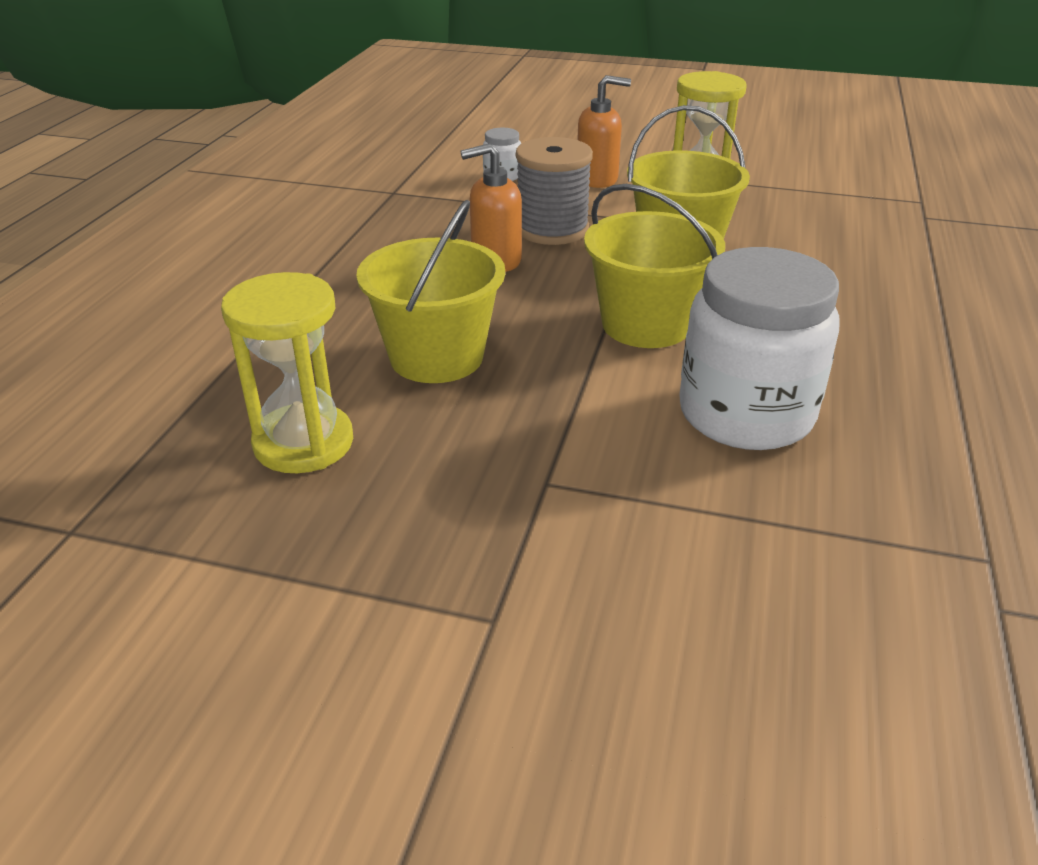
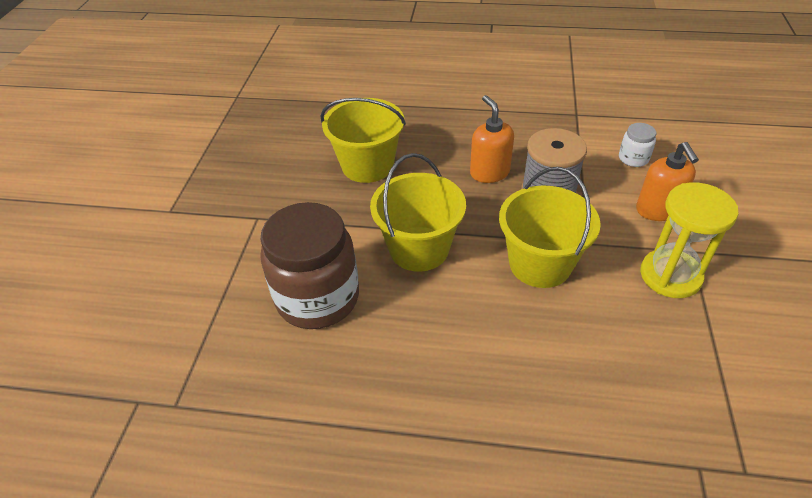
camera: 85 degrees right, 10 degrees up
yellow hourglass [221,272,353,473] -> none
white jar [679,247,840,450] -> brown jar [260,202,359,329]

